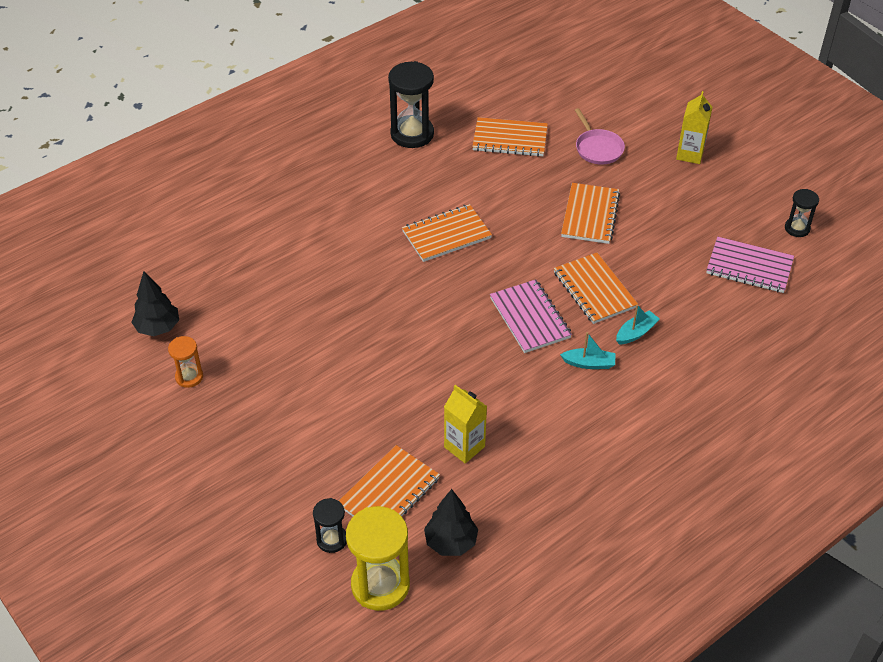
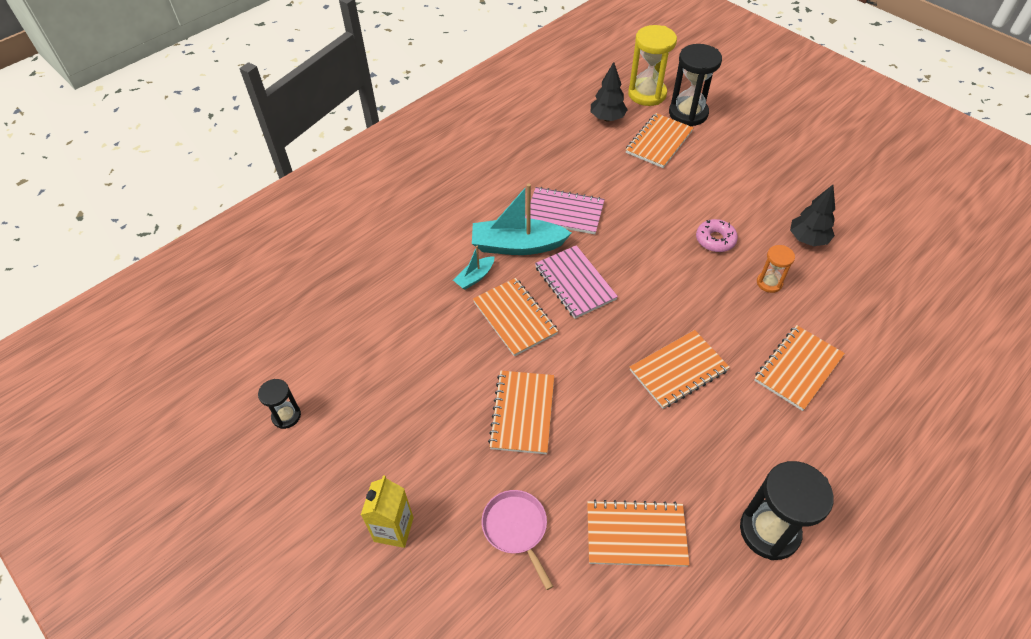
camera: 175 degrees right, 5 degrees up
black tree [131,271,179,336] -> black tree moved to [790,185,835,246]
orange hourglass [168,336,203,388] -> orange hourglass moved to [757,245,795,293]
black hourglass [313,498,347,553] -> black hourglass [669,44,722,126], size x1.86
yellow carton [444,385,487,464] -> none
turquoise boat [560,332,615,369] -> turquoise boat [472,183,572,255], size x2.01
pink notebook [706,237,794,293] -> pink notebook moved to [525,187,605,234]
none -> pink donut [696,219,738,252]
none -> orange notebook [754,325,845,411]

